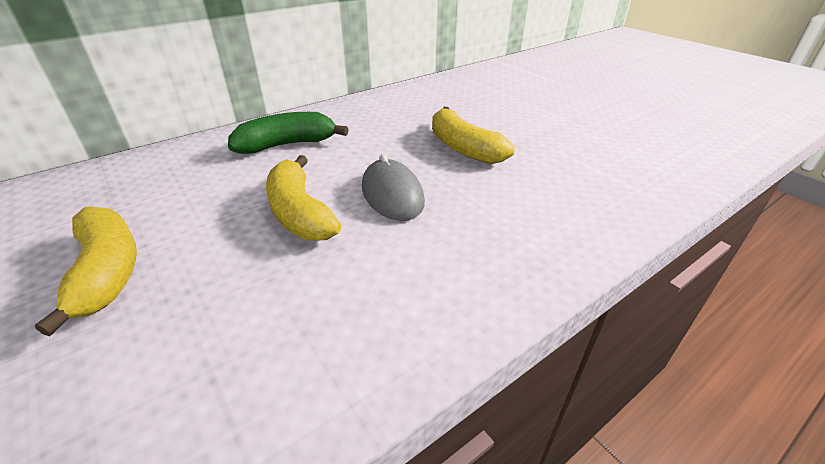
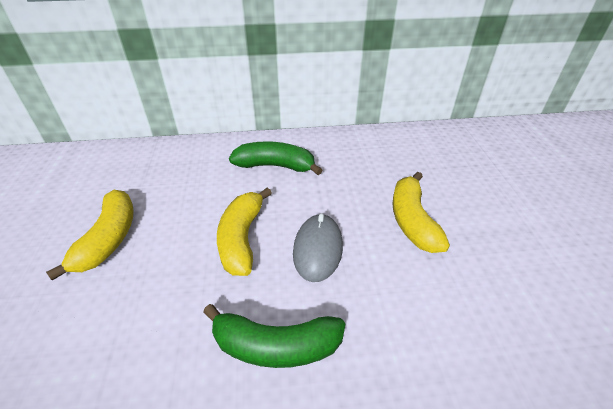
camera: 30 degrees right, 5 degrees up
none -> green banana [203,304,345,368]

